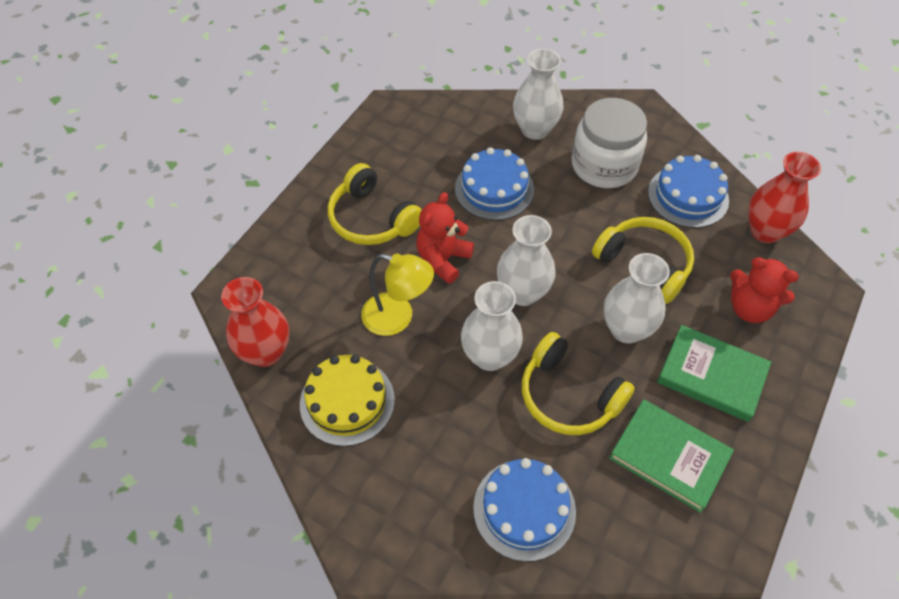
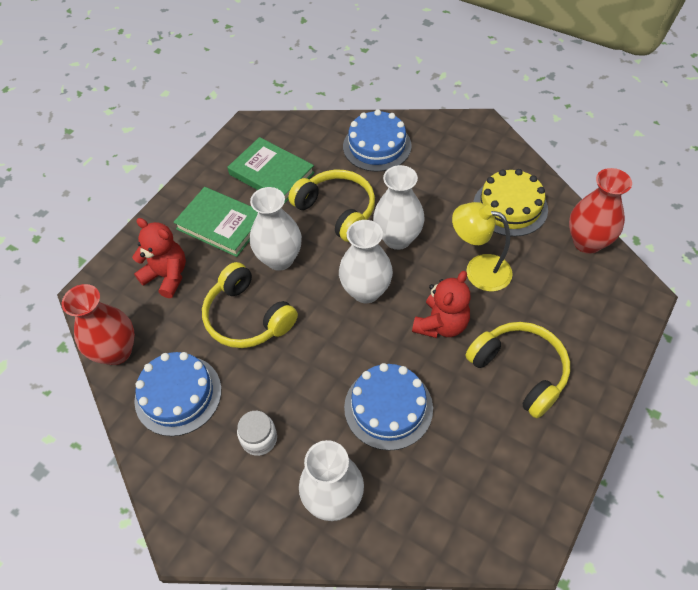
camera: 175 degrees left, 0 degrees up
white jar [572,98,647,188] -> white jar [237,411,277,456], size x0.47

